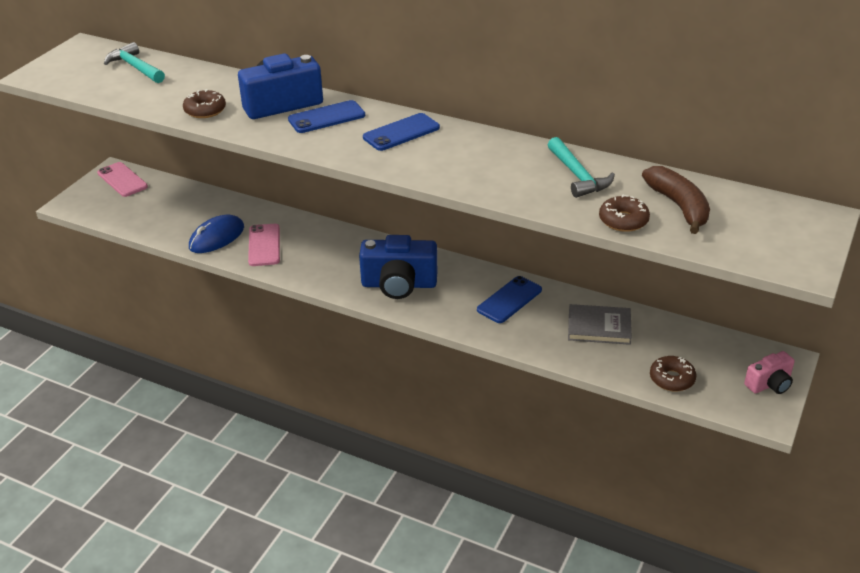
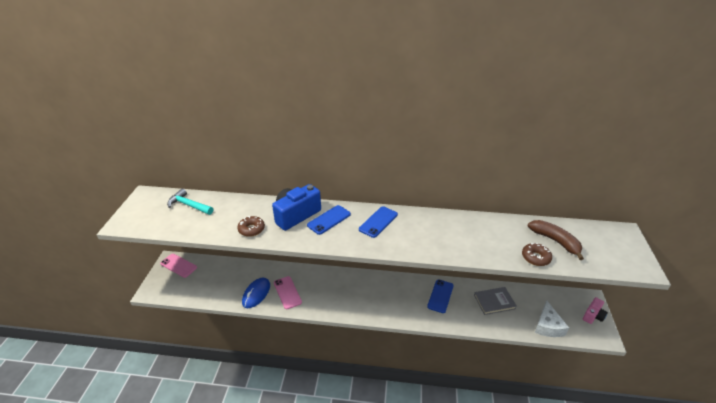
camera: 20 degrees left, 0 degrees up
blue camera [359,235,437,299] -> none
turquoise hammer [548,137,615,198] -> none
brown donut [650,356,696,391] -> white cheese [535,300,569,337]

